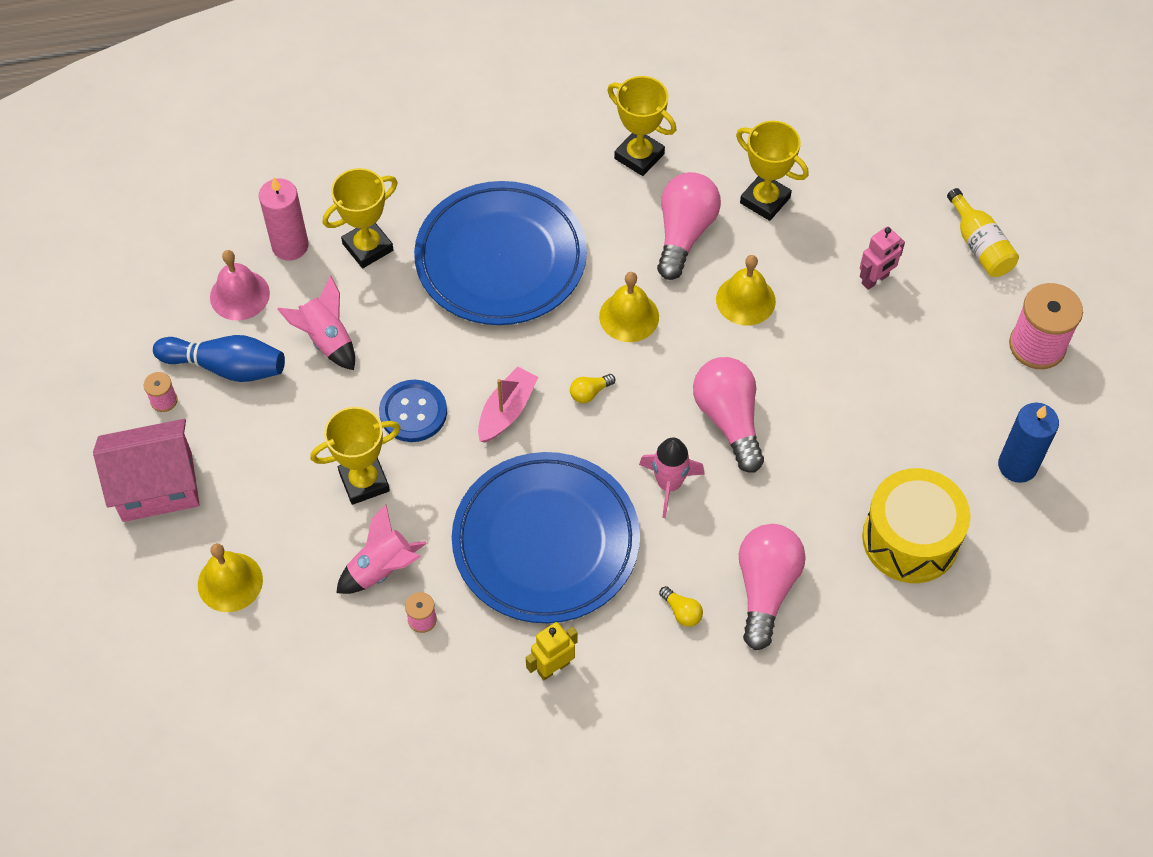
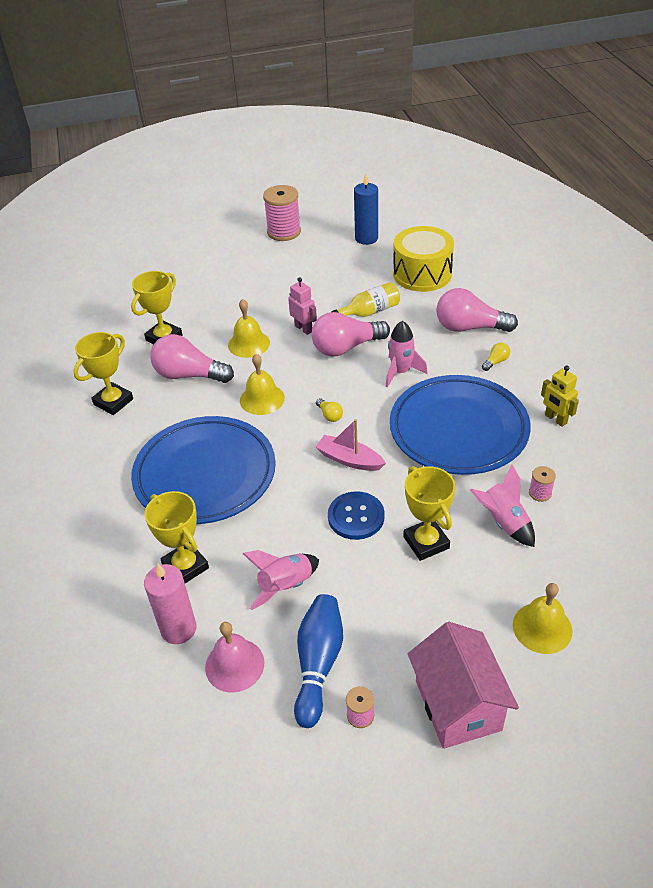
camera: 90 degrees left, 15 degrees down
pink robot [860,226,905,290] -> pink robot moved to [288,277,317,335]
yellow bottle [947,188,1019,277] -> yellow bottle moved to [331,282,400,317]

